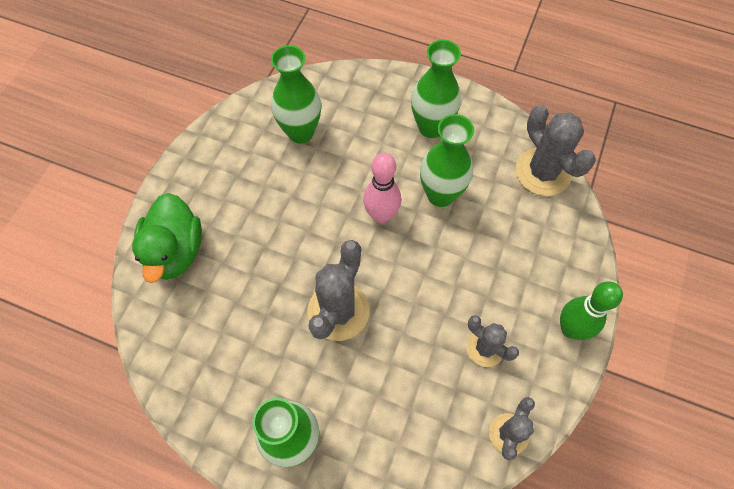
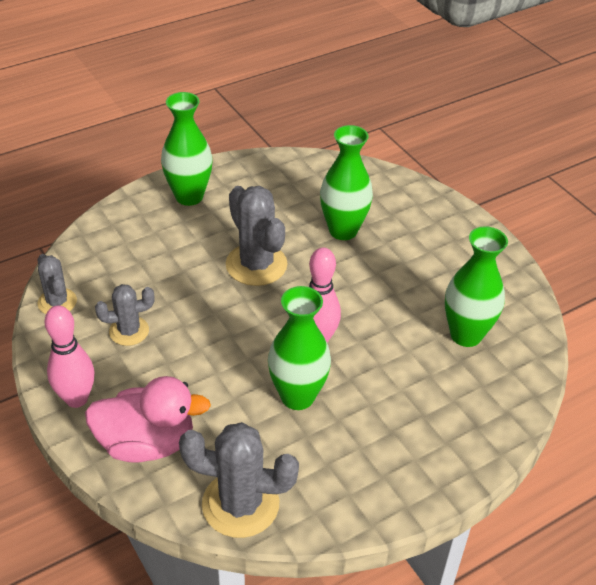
camera: 125 degrees right, 20 degrees down
green duck [132,193,202,283] -> none
green vase [411,40,461,138] -> green vase moved to [320,125,373,240]
green bowling pin [560,281,623,340] -> pink bowling pin [45,305,95,408]
none -> pink duck [85,376,211,463]

